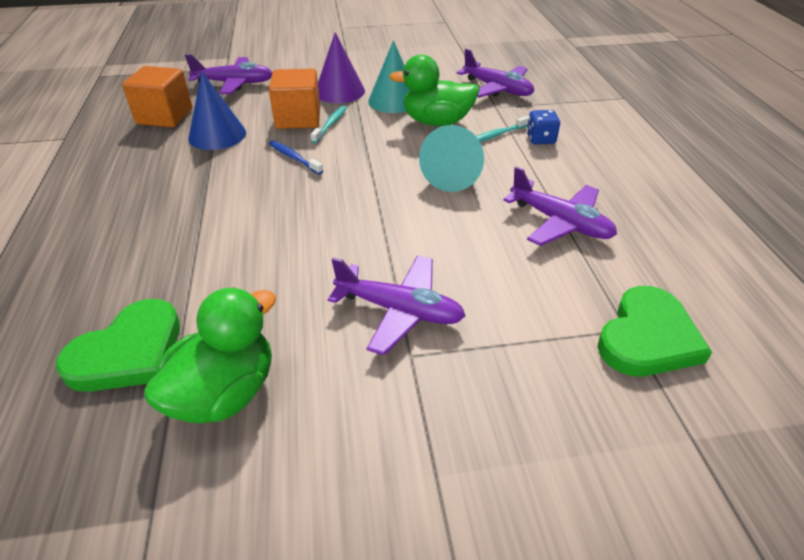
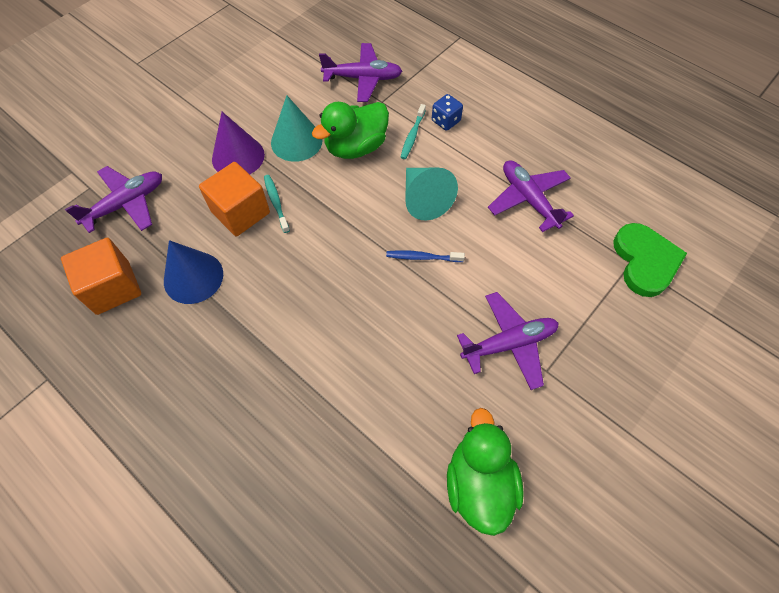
camera: 40 degrees left, 20 degrees up
green heart [56,299,180,392] -> none
blue toothbrush [269,141,323,175] -> blue toothbrush moved to [386,250,465,262]
purple plane [503,166,617,246] -> purple plane turned 120 degrees counterclockwise [488,160,574,232]

